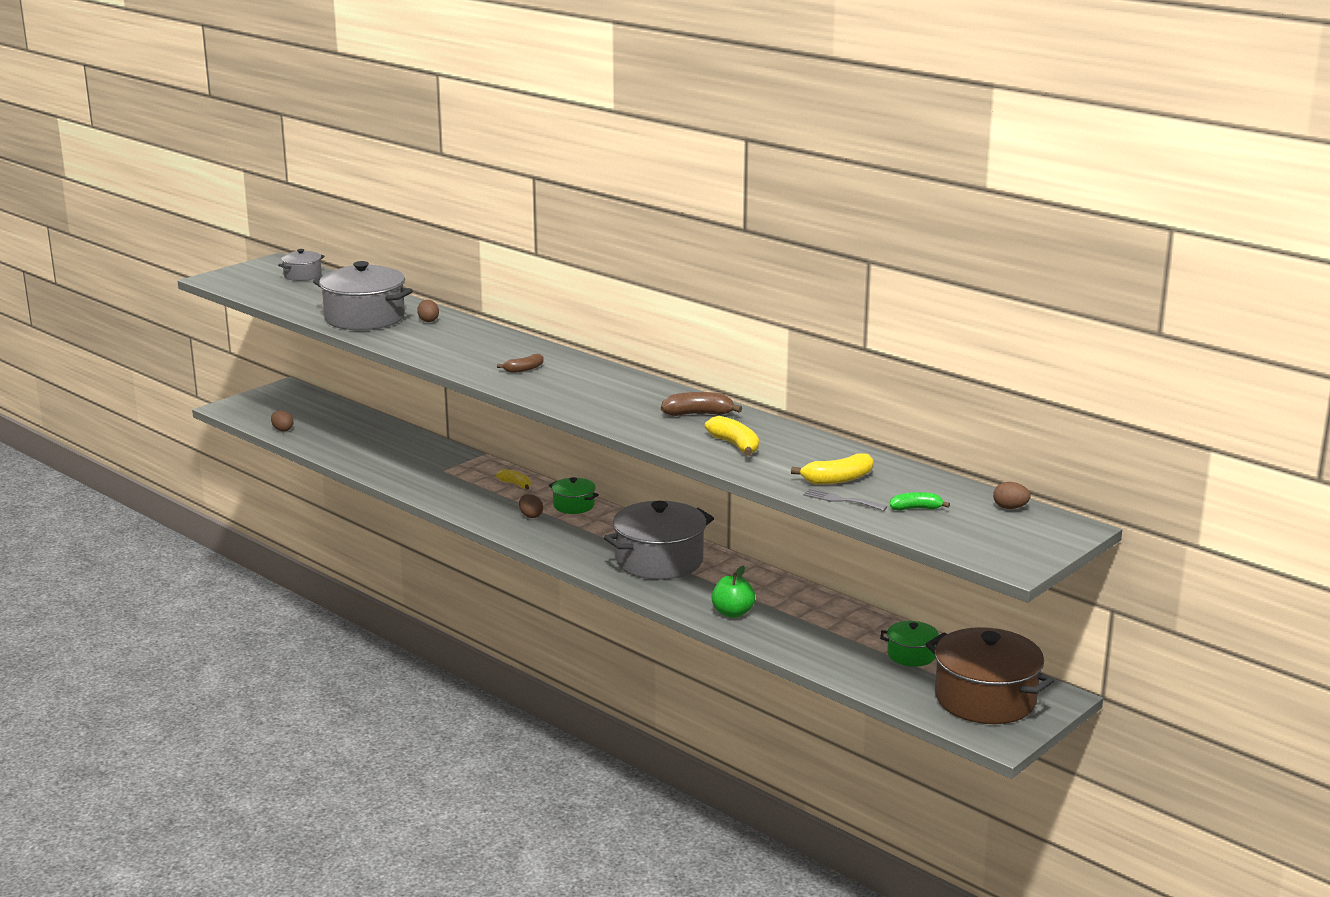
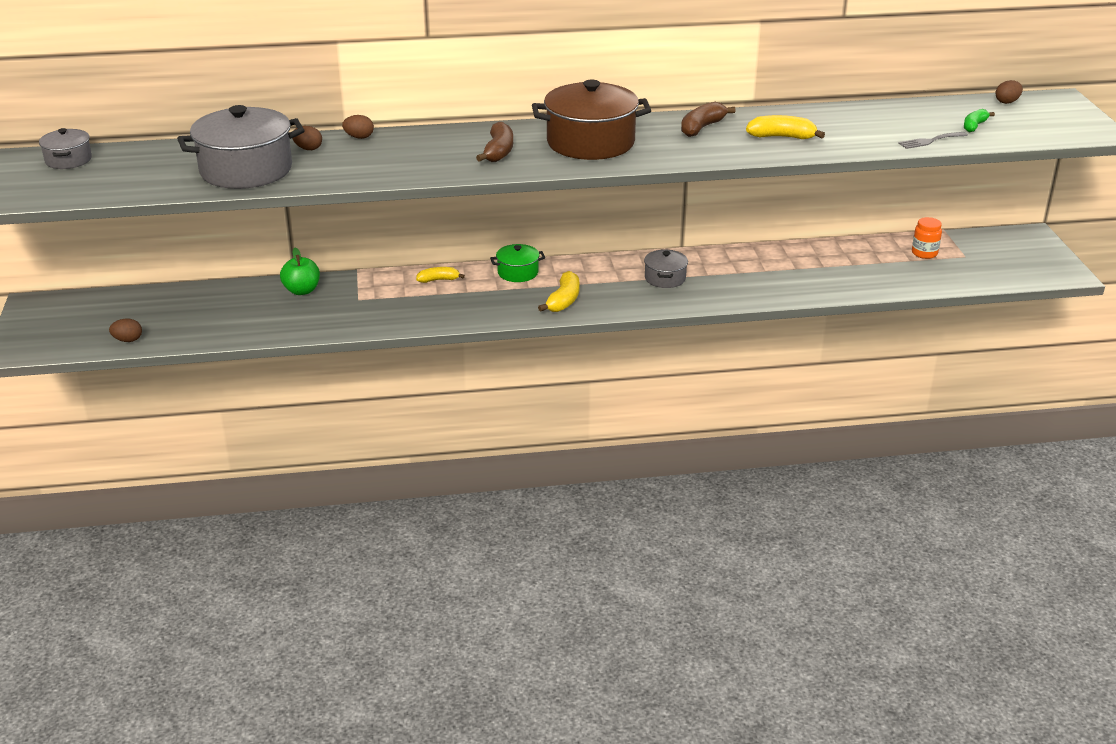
camera: 50 degrees left, 10 degrees up
brown banana [497,354,544,373] -> brown banana [476,122,513,162], size x1.51
brown egg [519,494,543,518] -> brown egg moved to [342,115,374,139]
grey pot [604,501,714,580] -> grey pot [644,250,688,288], size x0.50
green apple [712,566,755,618] -> green apple moved to [280,247,320,295]
yellow banana [791,453,874,485] -> yellow banana moved to [538,271,579,312]
green pot [880,621,939,667] -> orange jar [912,217,942,259]
brown pot [925,627,1054,724] -> brown pot moved to [532,80,651,160]

